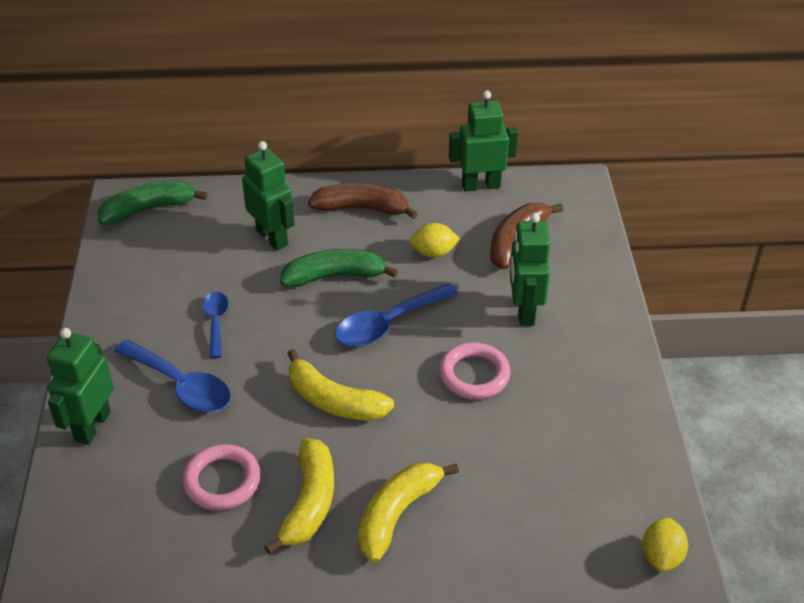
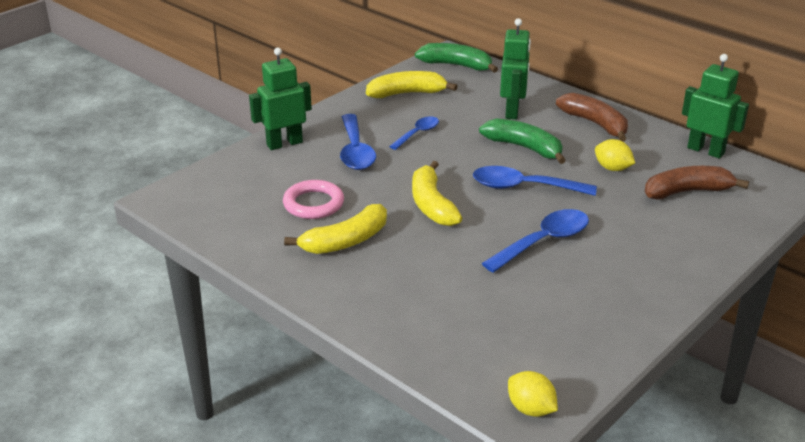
camera: 45 degrees right, 10 degrees down
yellow banana [358,462,459,563] -> yellow banana moved to [366,71,457,98]
pink ring [439,342,511,399] -> blue spoon [482,209,589,273]
green robot [510,213,550,326] -> none
yellow lemon [642,518,688,572] -> yellow lemon turned 75 degrees clockwise [508,371,558,417]

